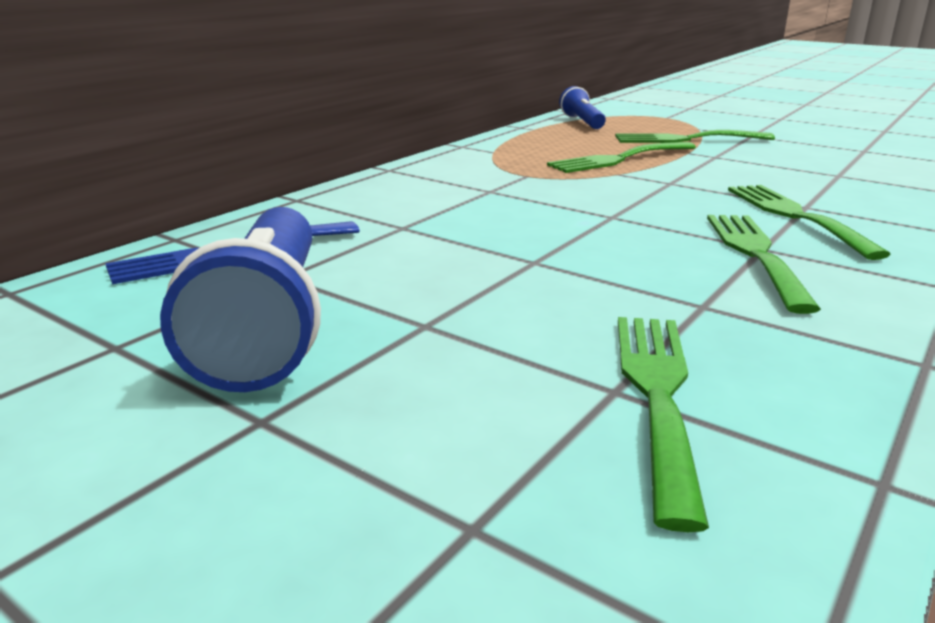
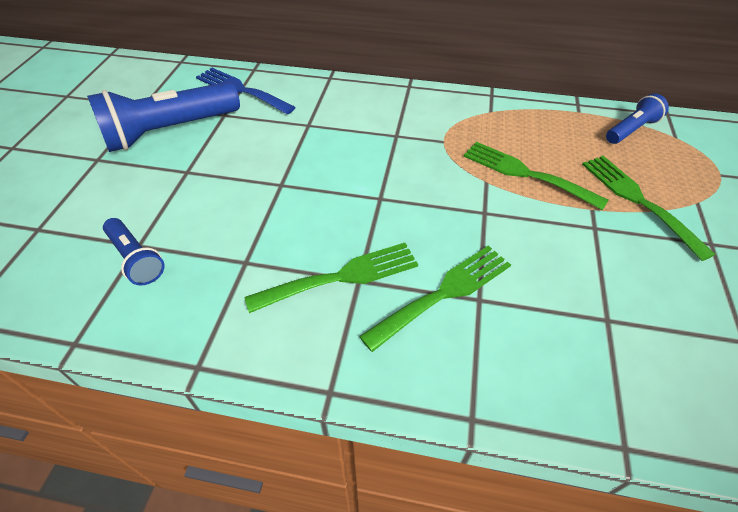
camera: 65 degrees right, 25 degrees up
green fork [618,317,709,532] -> blue flashlight [103,218,165,285]

